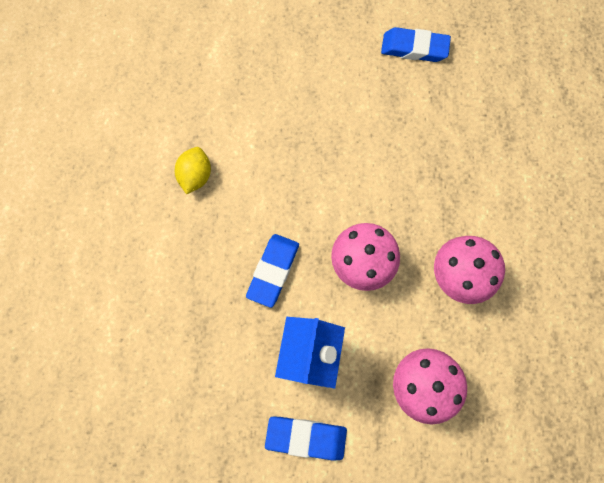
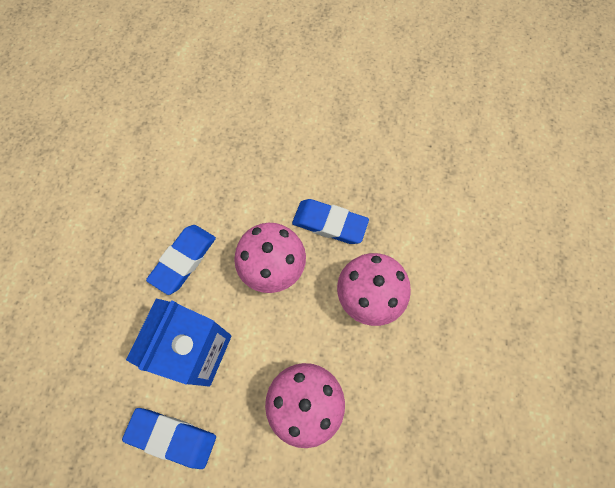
camera: 10 degrees right, 5 degrees down
yellow lemon [175,147,211,194] -> none
blue eraser [381,27,451,62] -> blue eraser moved to [292,199,369,244]

